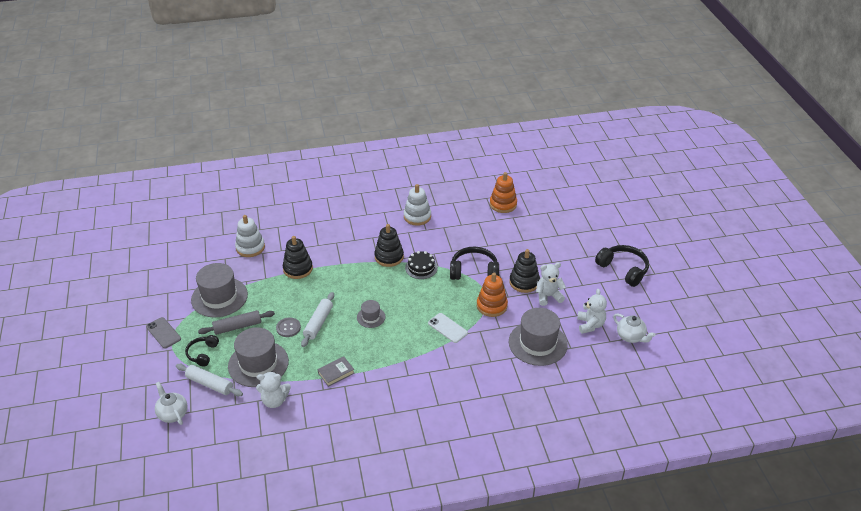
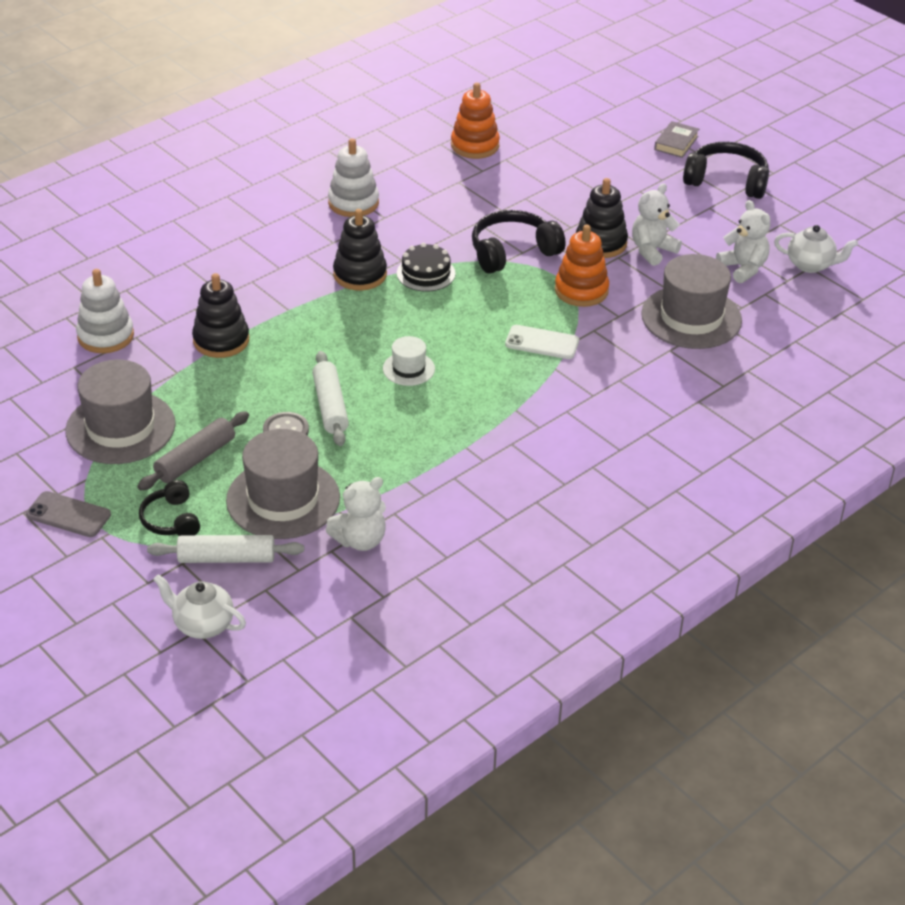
camera: 30 degrees left, 0 degrees up
grey book [318,356,355,387] -> grey book moved to [654,121,699,158]
grey hat [357,300,386,328] -> white hat [383,336,435,386]

